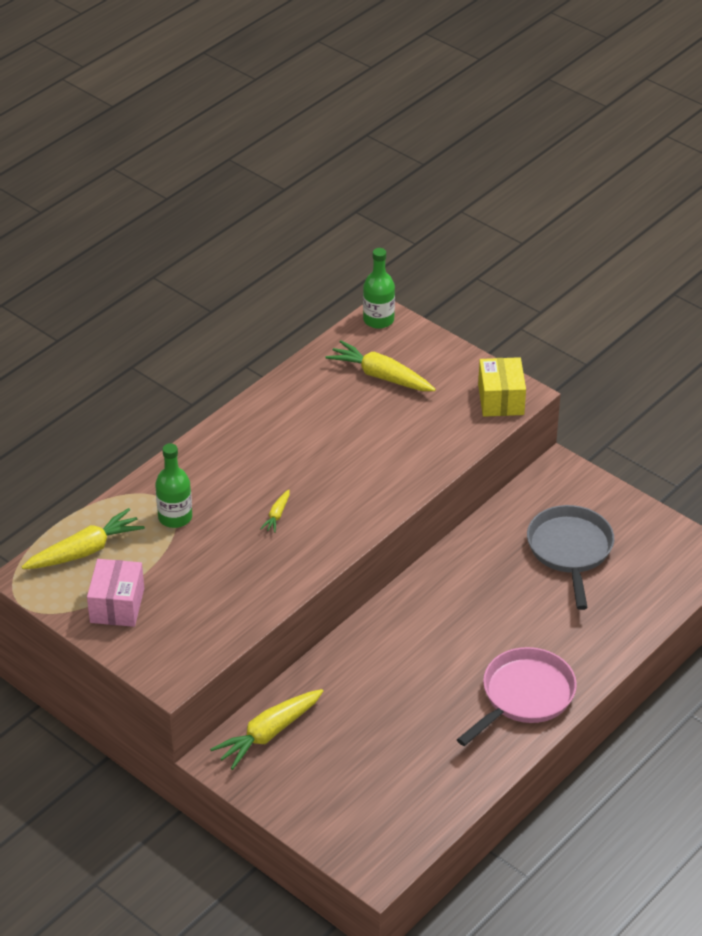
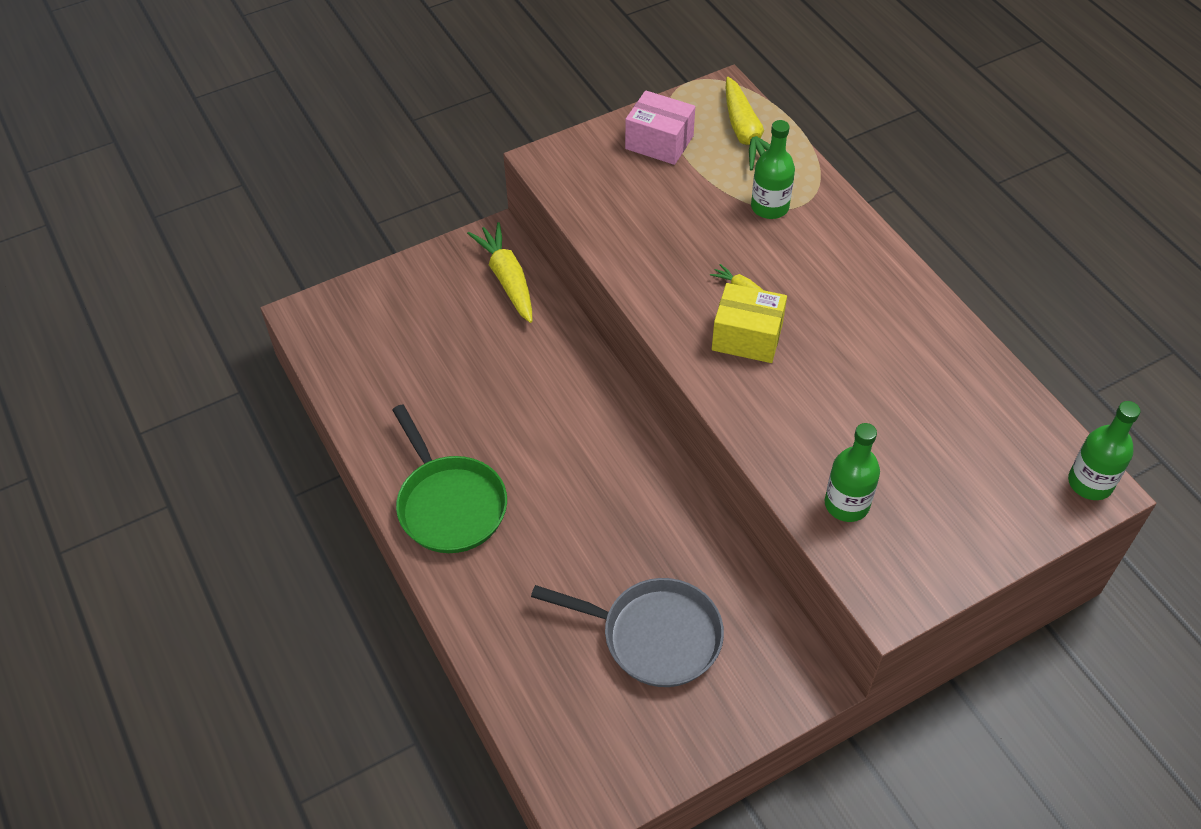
camera: 110 degrees right, 10 degrees up
yellow carrot [326,340,436,391] -> none
pink pan [457,647,577,746] -> green pan [392,404,507,553]
yellow box [478,357,526,417] -> yellow box moved to [712,283,787,363]
none -> green bottle [825,423,880,522]

